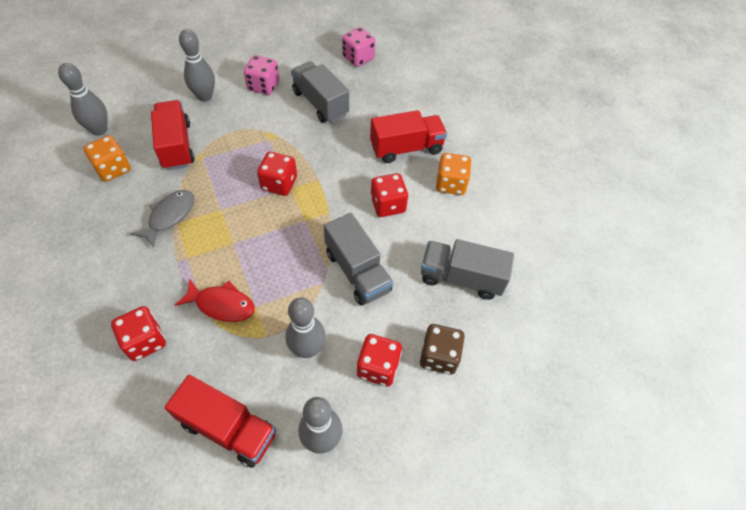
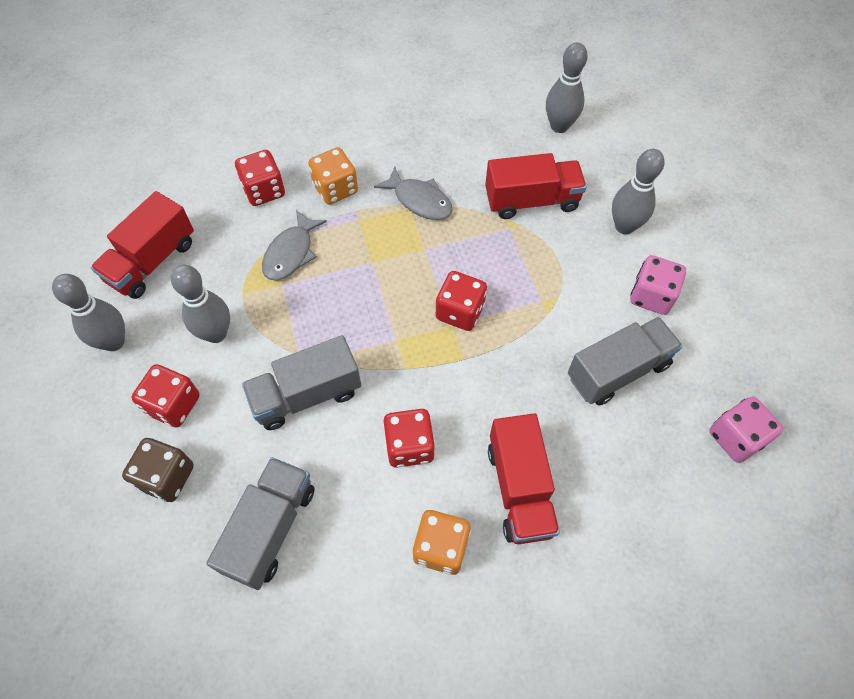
camera: 100 degrees right, 5 degrees up
orange dice [83,135,131,182] -> orange dice moved to [308,147,358,204]
red fish [175,278,255,322] -> grey fish [262,210,327,281]

